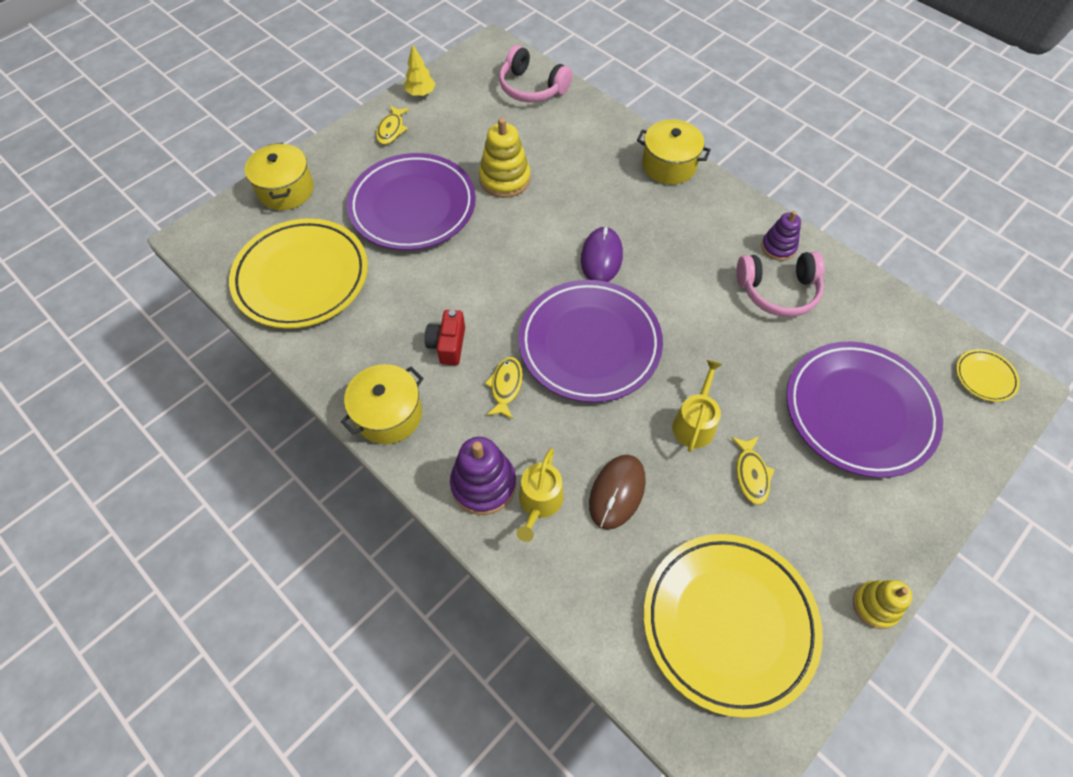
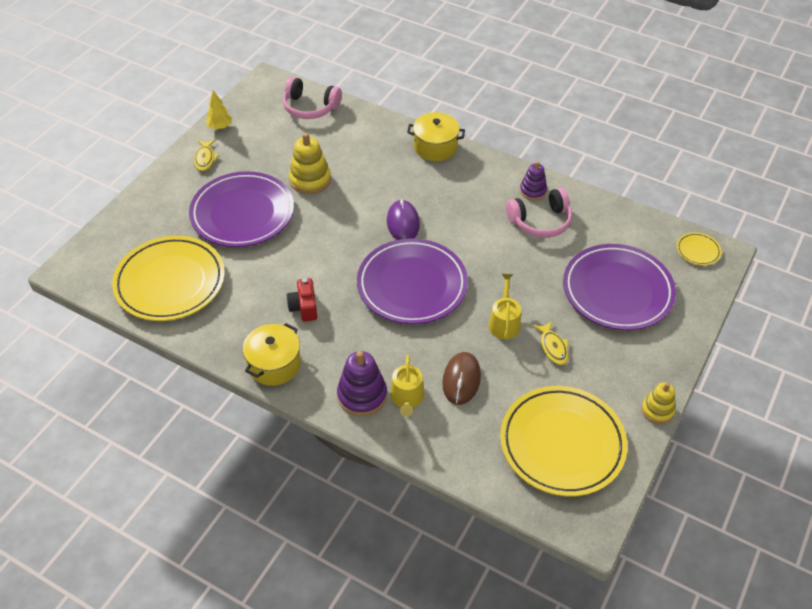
camera: 15 degrees left, 10 degrees down
yellow pot [245,143,314,210] -> none
yellow fish [485,357,523,419] -> none

